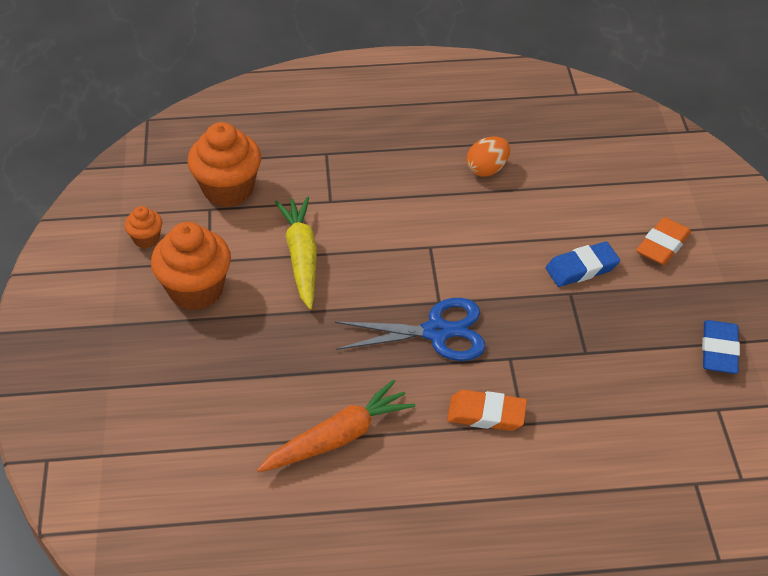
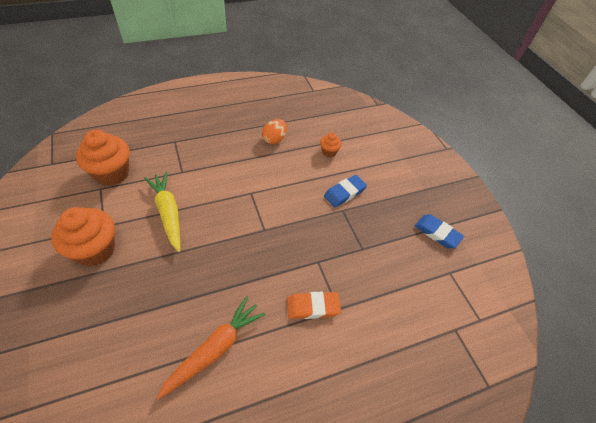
camera: 20 degrees left, 5 degrees up
orange cupcake [124,206,162,248] -> orange cupcake moved to [320,132,342,157]
blue scissors [335,298,486,361] -> none
orange eraser [636,217,691,265] -> none
blue eraser [702,320,740,374] -> blue eraser turned 45 degrees counterclockwise [415,214,464,248]

